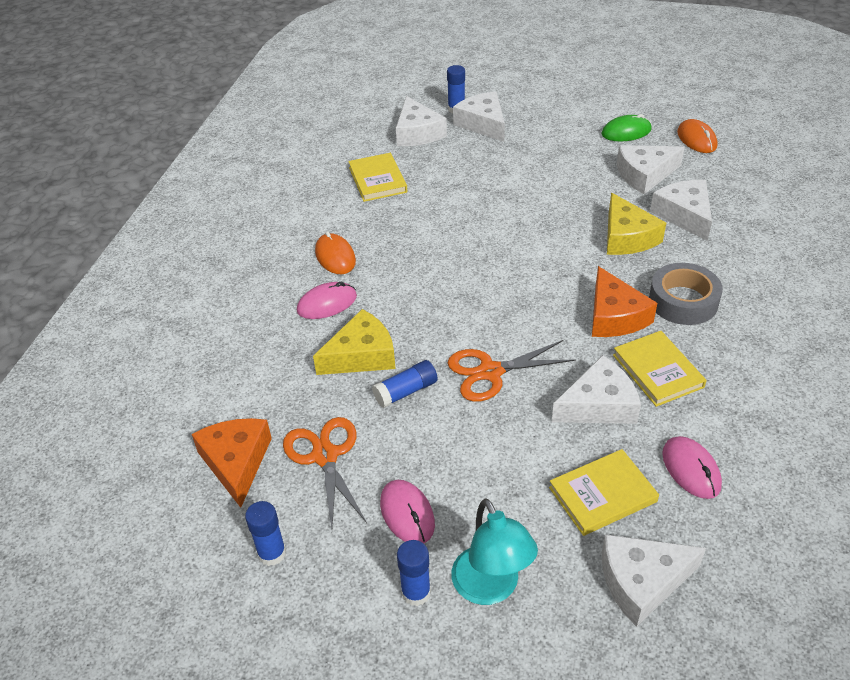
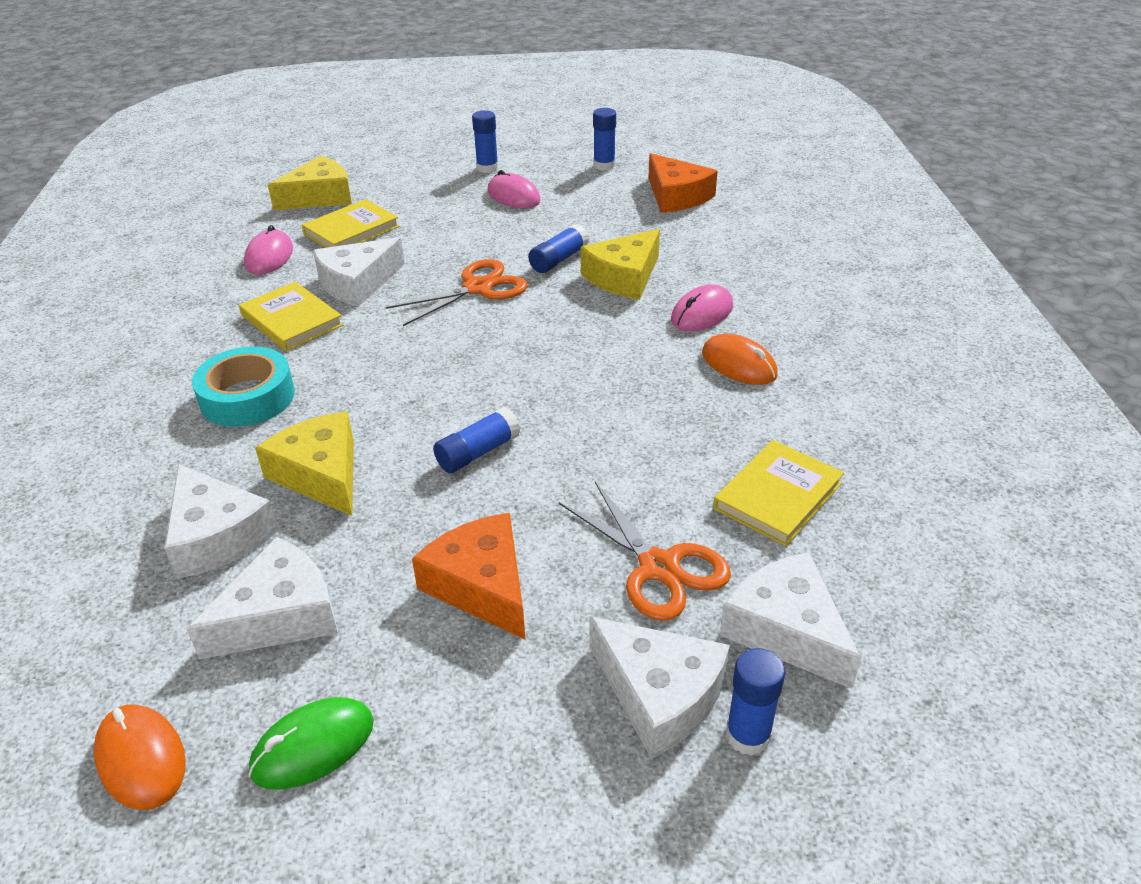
camera: 160 degrees right, 5 degrees down
orange scissors [283,417,367,530] -> orange scissors moved to [559,482,731,621]
yellow book [348,153,407,202] -> yellow book turned 75 degrees clockwise [713,440,844,546]
turquoise lamp [451,499,538,605] -> none
orange cheese [592,266,657,337] -> orange cheese moved to [412,513,525,640]
white cheese [602,534,706,627] -> yellow cheese [268,155,352,210]
grey tape [649,263,723,325] -> turquoise tape [192,347,295,427]
pink mouse [662,436,722,499] -> pink mouse turned 45 degrees clockwise [244,225,293,275]
none -> blue glue stick [433,407,521,473]

